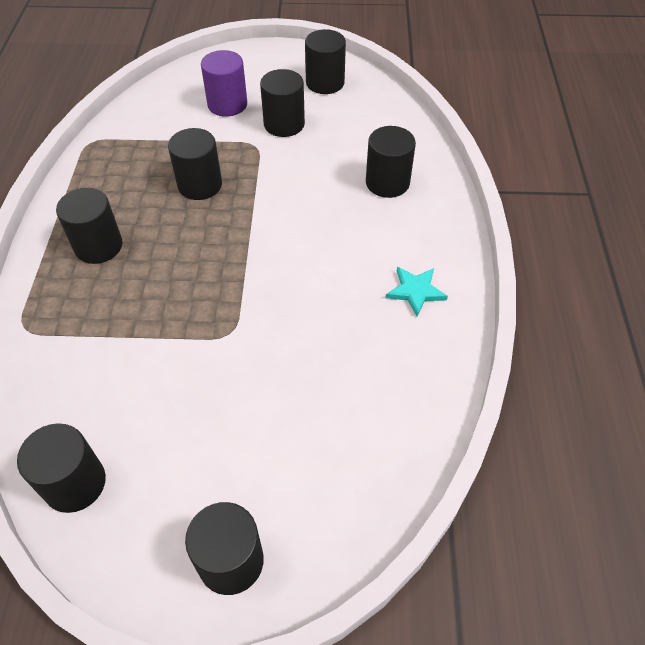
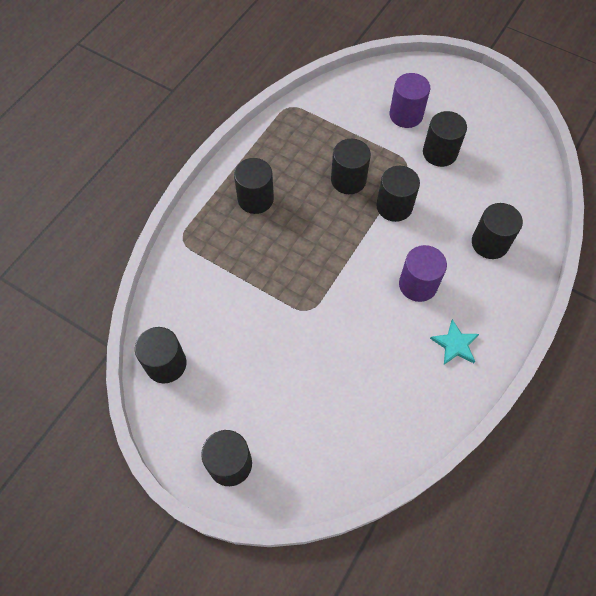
camera: 30 degrees right, 10 degrees up
black cylinder [305,29,346,94] -> black cylinder moved to [376,166,420,222]
none -> purple cylinder [399,245,447,302]

